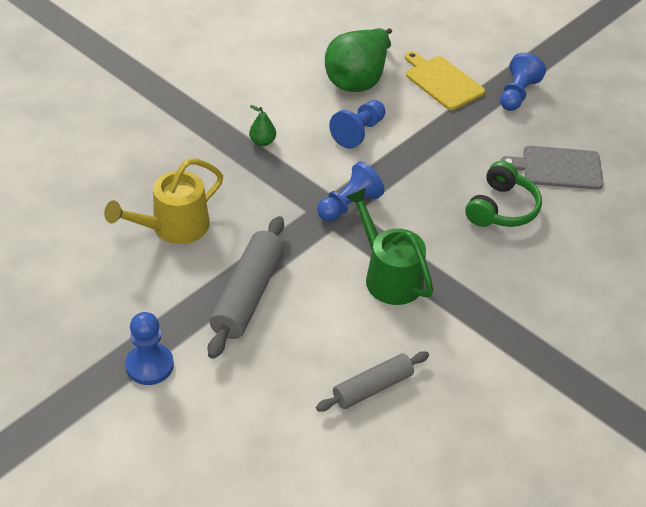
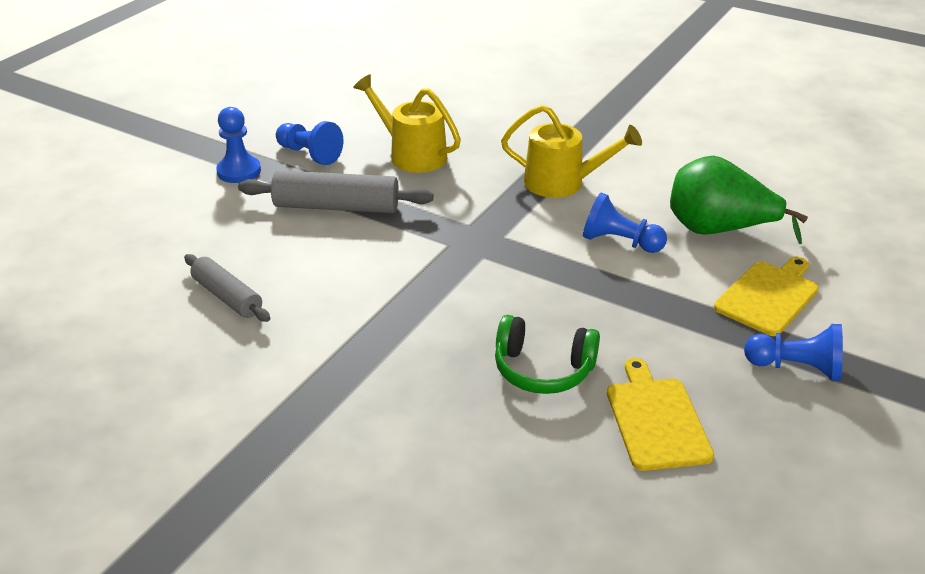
camera: 80 degrees right, 10 degrees down
green pear [249,105,276,146] -> yellow watering can [501,105,642,198]
blue pawn [317,161,384,221] -> blue pawn moved to [276,121,344,165]
green watering can [346,188,433,305] -> none
grey cutting board [500,146,603,190] -> yellow cutting board [607,358,714,471]

